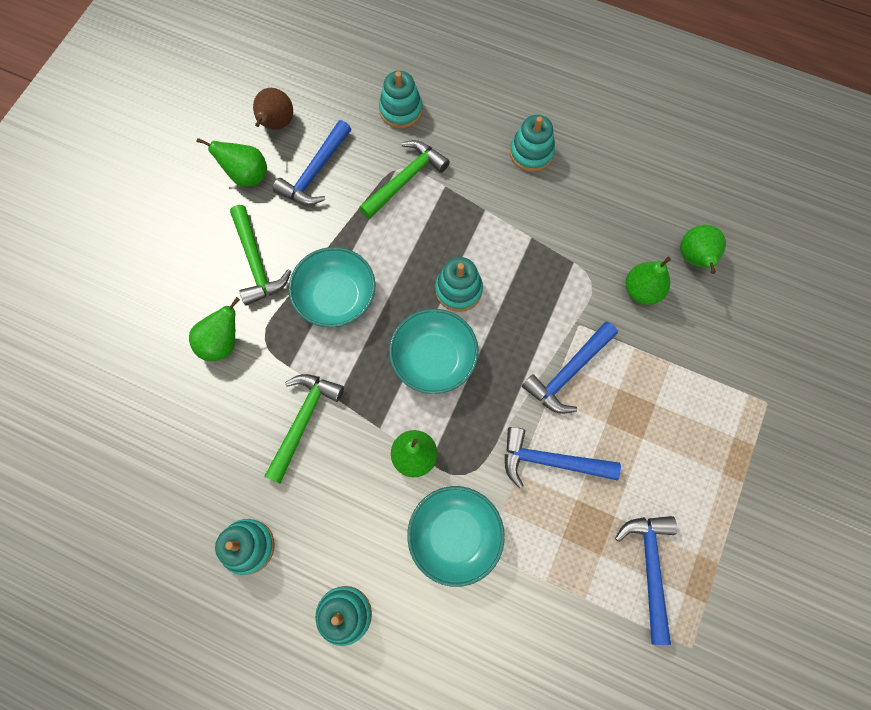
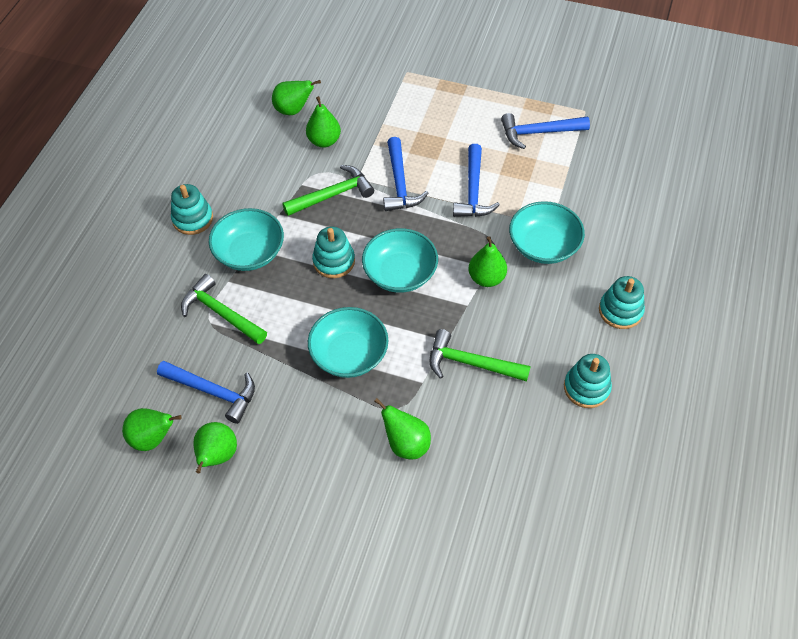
camera: 95 degrees left, 15 degrees down
green hammer [230,205,291,305] -> green hammer moved to [282,165,374,216]
brown pear [253,88,293,130] -> green pear [122,408,182,451]
turquoise stacking toy [379,71,423,128] -> none
blue hammer [522,322,618,414] -> blue hammer turned 45 degrees clockwise [383,137,428,211]
none -> turquoise bowl [209,208,284,271]

